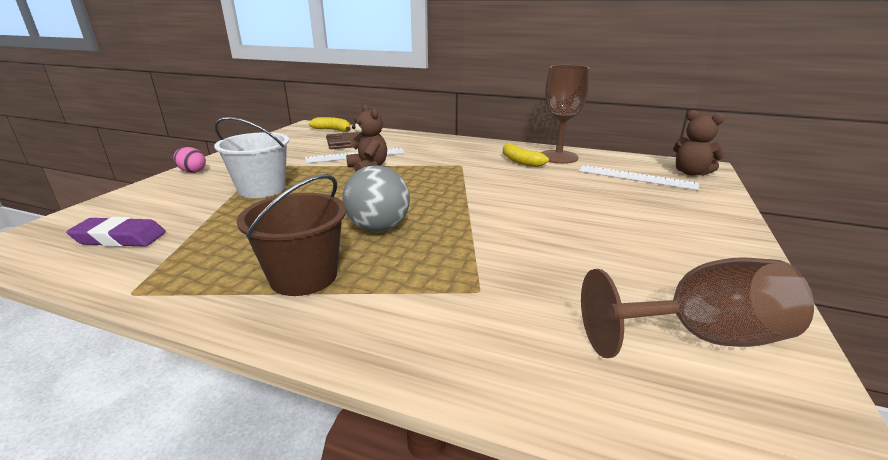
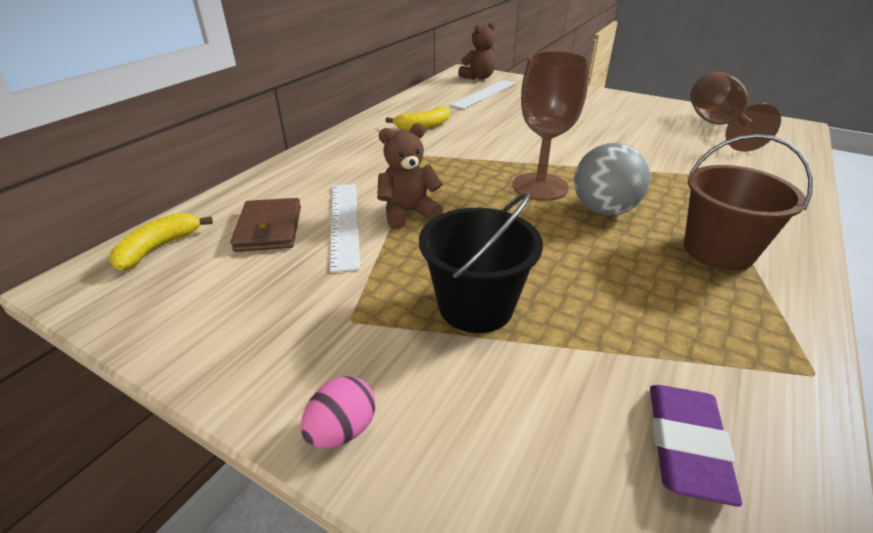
camera: 80 degrees left, 10 degrees up
white bucket [214,117,289,198] -> black bucket [419,193,543,333]
brown goblet [541,65,590,164] -> brown goblet moved to [512,51,589,201]

